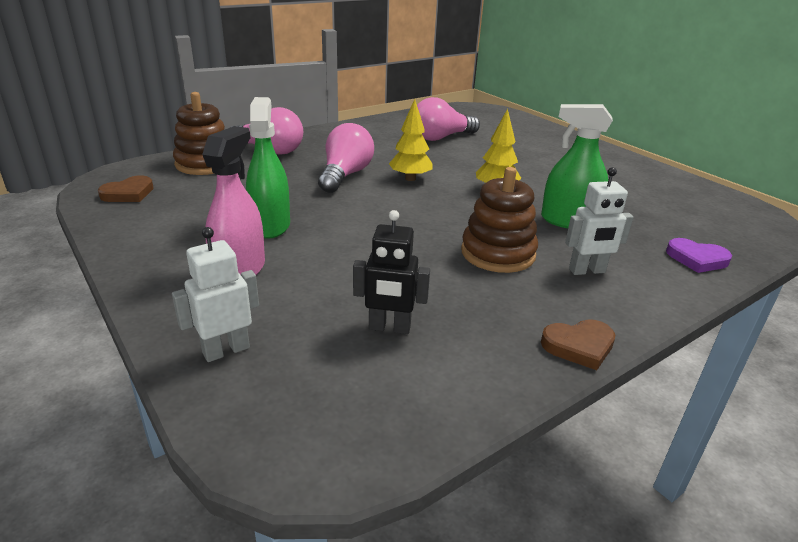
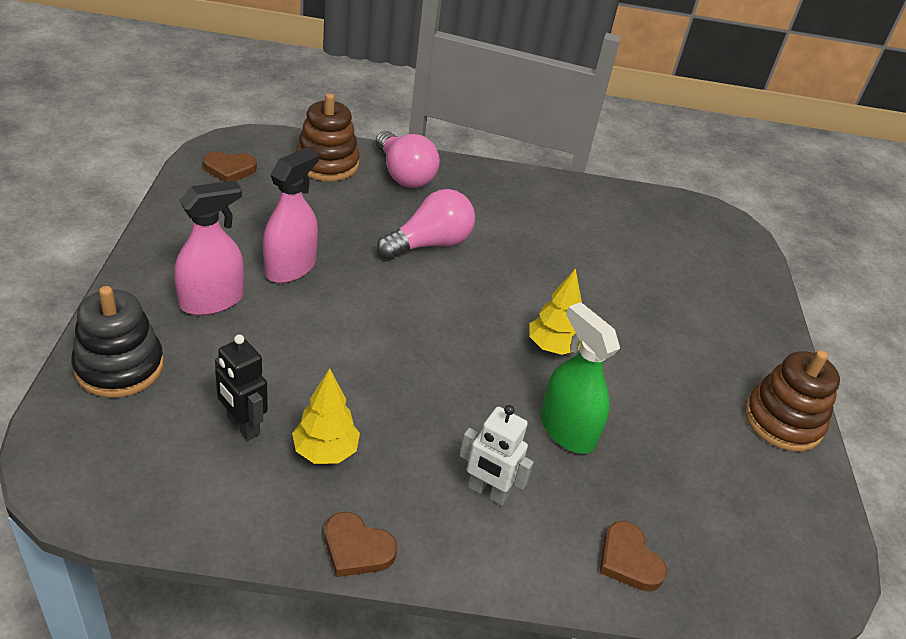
camera: 35 degrees right, 10 degrees up
white robot [172,227,259,362] -> black stacking toy [71,286,164,398]
green spray bottle [246,97,290,239] -> pink spray bottle [263,147,319,283]
yellow tree [389,99,433,181] -> yellow tree moved to [292,368,360,464]
pink light bulb [417,97,480,141] -> none
brown stacking toy [461,167,538,273] -> brown stacking toy moved to [745,350,840,452]
purple heart [666,238,732,273] -> brown heart [600,521,667,591]

